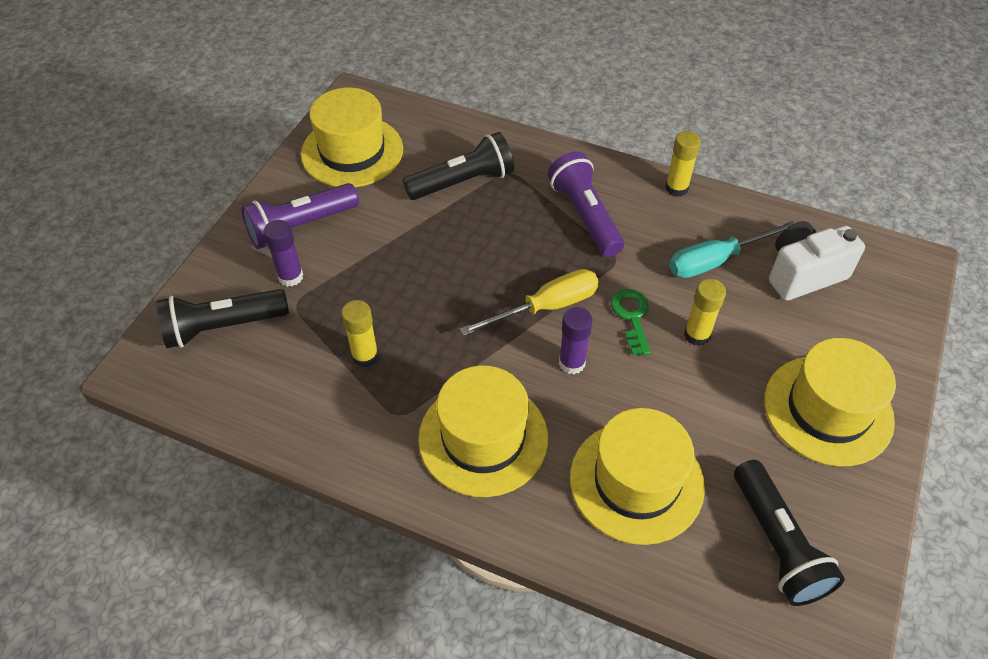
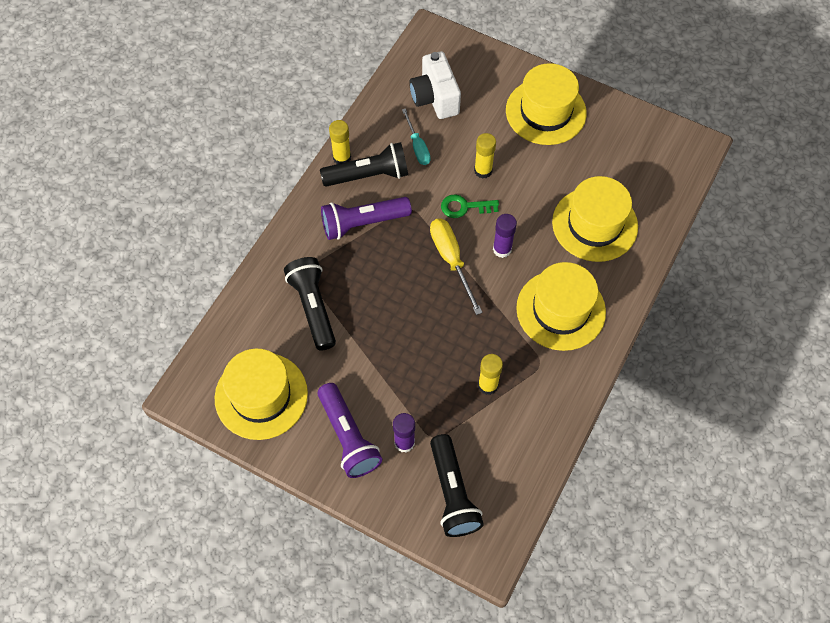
camera: 85 degrees left, 10 degrees up
turquoise screwdriver [669,221,795,278] -> turquoise screwdriver [402,108,431,165], size x0.66
black flashlight [734,460,845,606] -> black flashlight moved to [320,142,408,187]

